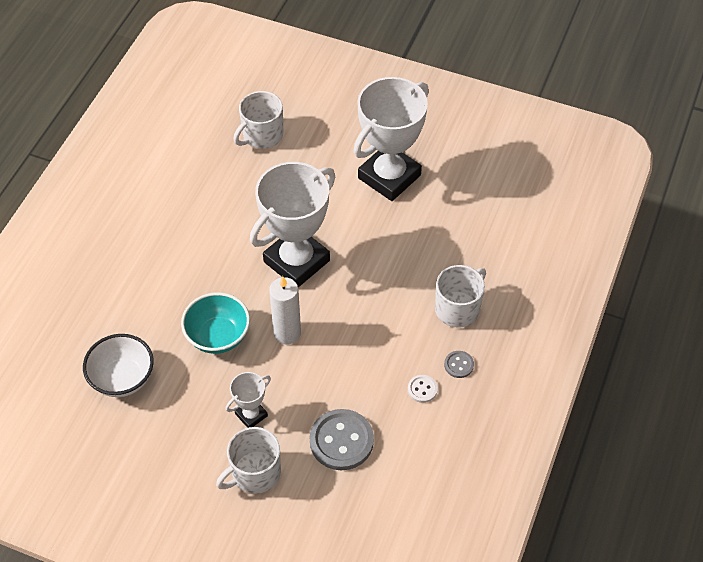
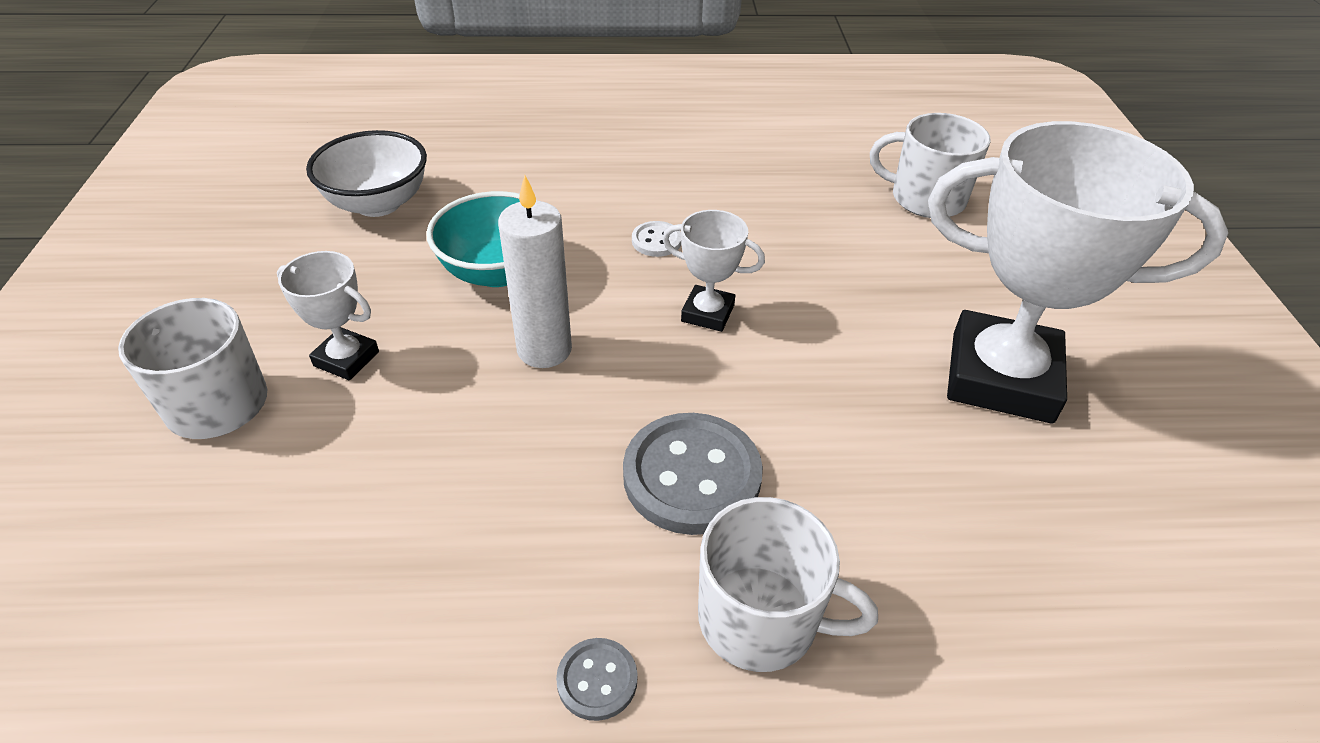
camera: 65 degrees right, 10 degrees down
white trophy [250,162,335,287] -> white trophy [662,210,765,332], size x0.46
grey button [310,409,374,470] -> grey button moved to [623,413,763,535]
white button [408,375,438,403] -> white button moved to [632,221,681,257]

